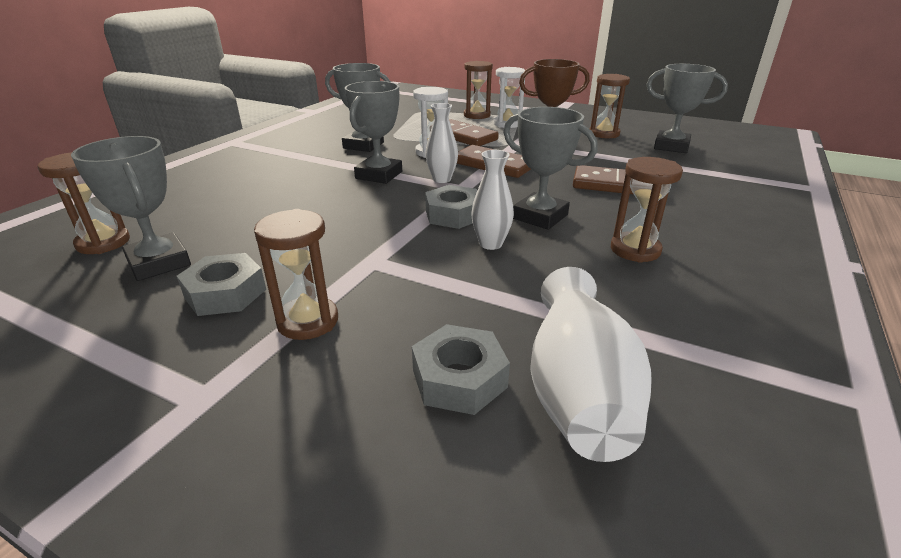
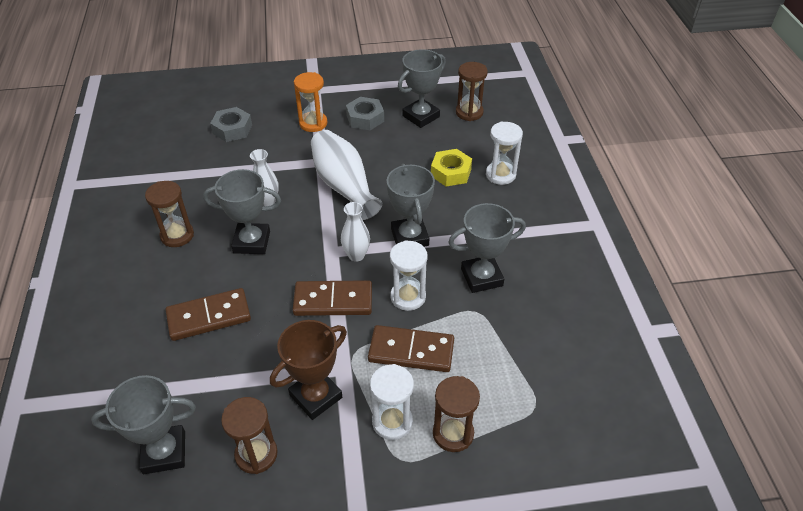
camera: 145 degrees right, 15 degrees up
grey trophy [71,136,191,281] -> grey trophy turned 60 degrees counterclockwise [398,49,446,128]
brown hourglass [254,209,338,340] -> orange hourglass [294,72,327,132]
grey nut [425,185,477,229] -> none
white vase [530,267,652,462] -> white vase moved to [311,130,382,220]
none -> yellow nut [431,149,472,187]
none -> white hourglass [486,121,523,185]

